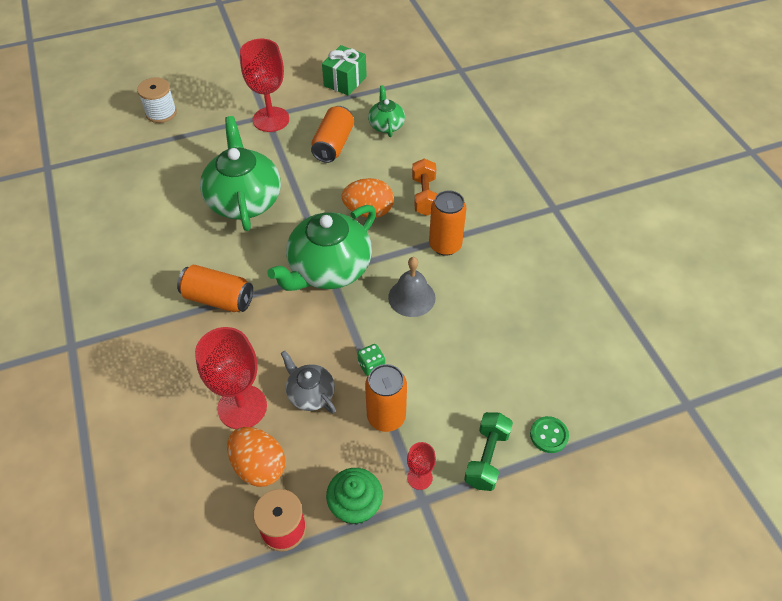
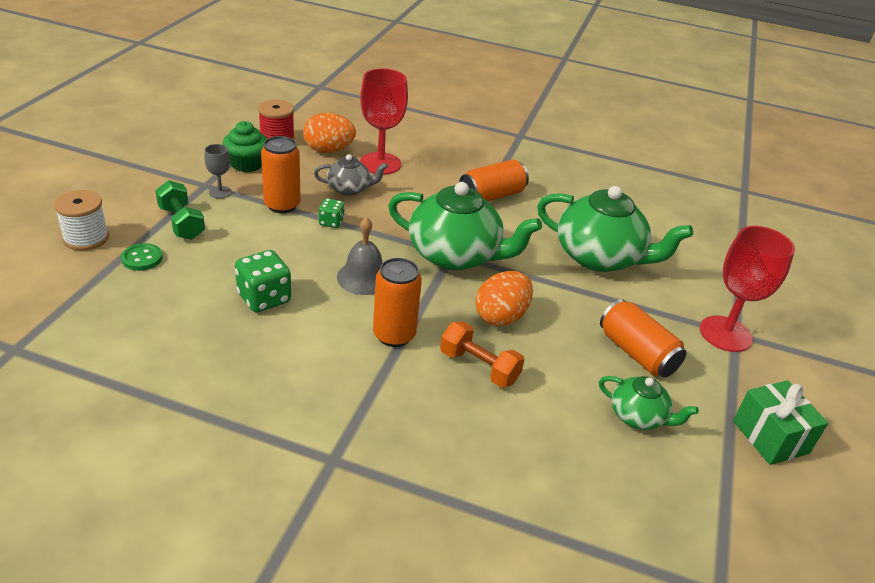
camera: 125 degrees right, 15 degrees down
white spool [137,77,177,123] -> white spool moved to [54,190,109,251]
green teapot [267,205,376,291] -> green teapot turned 120 degrees clockwise [388,182,542,270]
red goblet [407,442,436,490] -> grey goblet [204,144,232,199]
none -> green dice [235,250,291,312]

